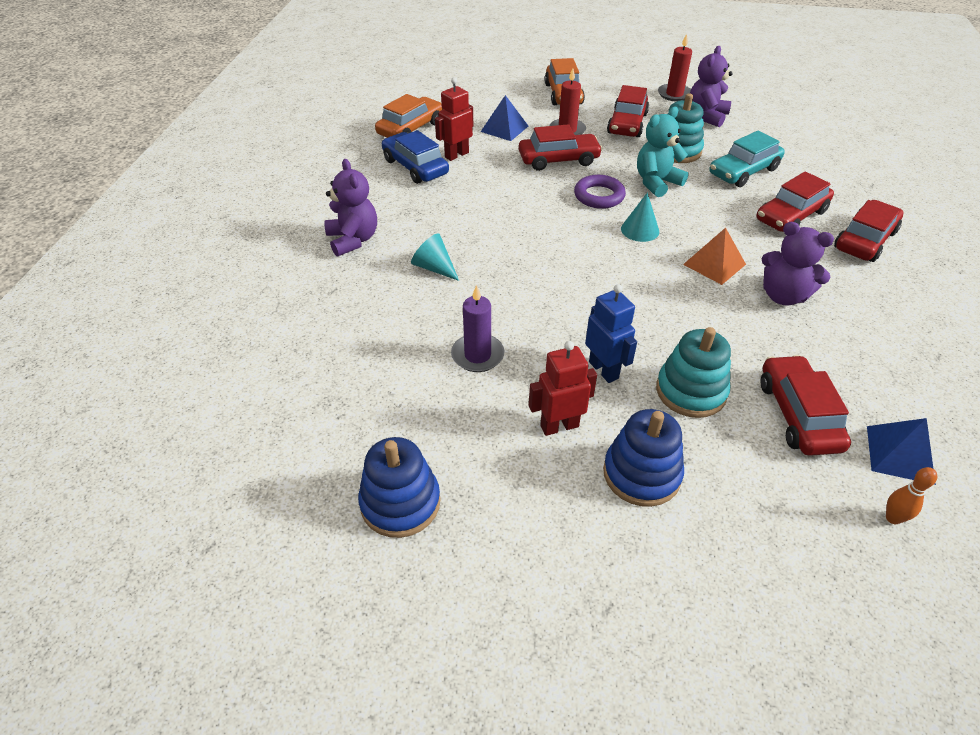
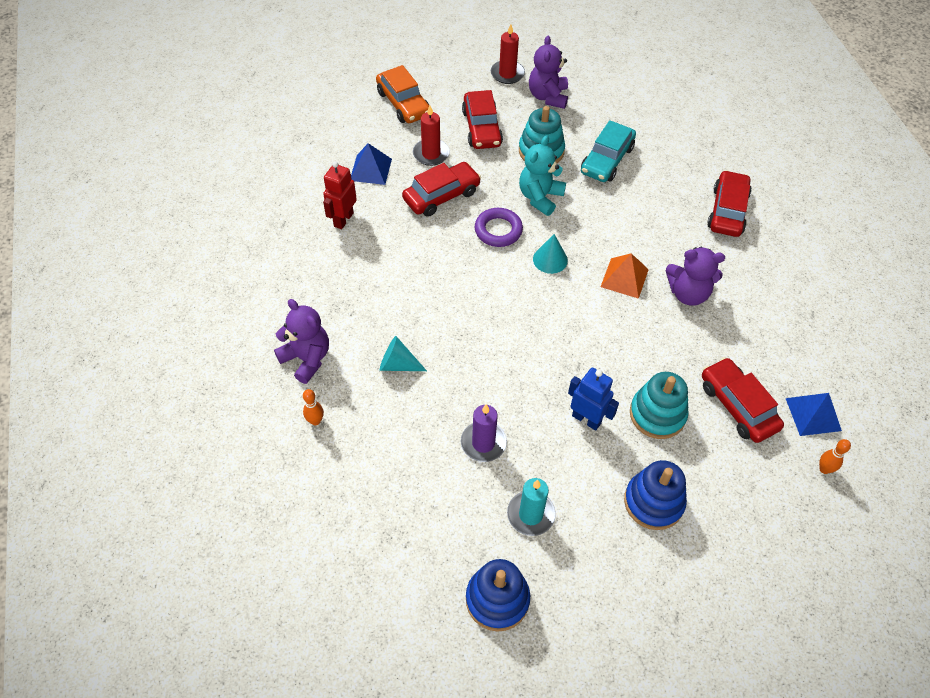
camera: 25 degrees left, 10 degrees up
orange car [375,94,443,138] -> none
blue car [382,130,449,184] -> none
red robot [529,341,597,436] -> none
red car [756,171,834,232] -> none
none -> orange bowling pin [303,389,324,425]
none -> turquoise candle [507,478,556,536]

